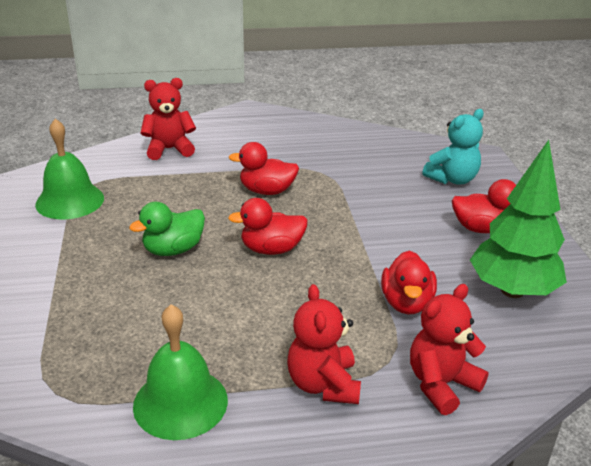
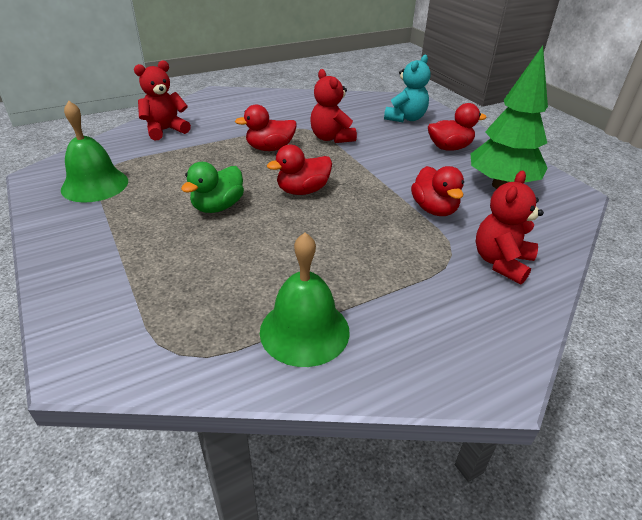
camera: 20 degrees left, 5 degrees up
red teddy bear [288,284,361,404] -> red teddy bear moved to [310,69,357,143]

